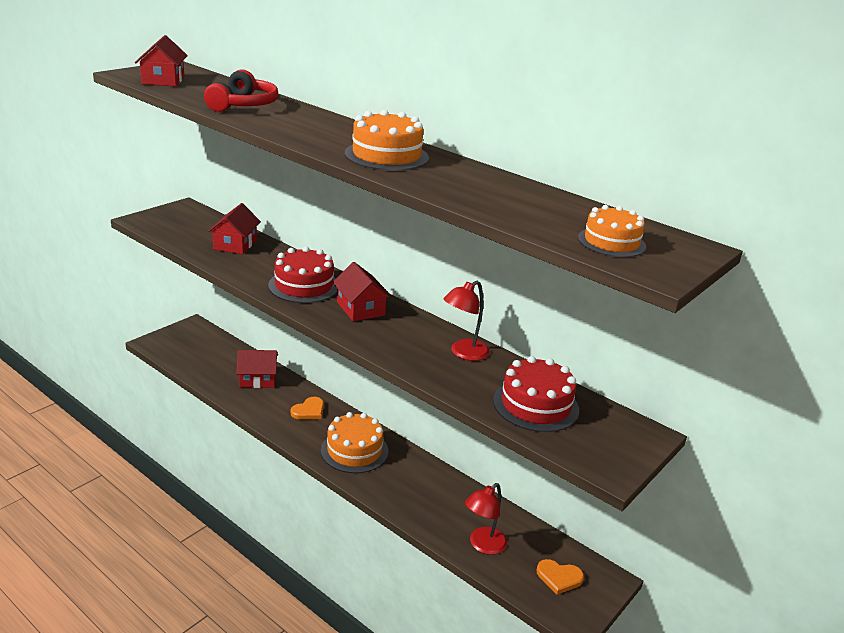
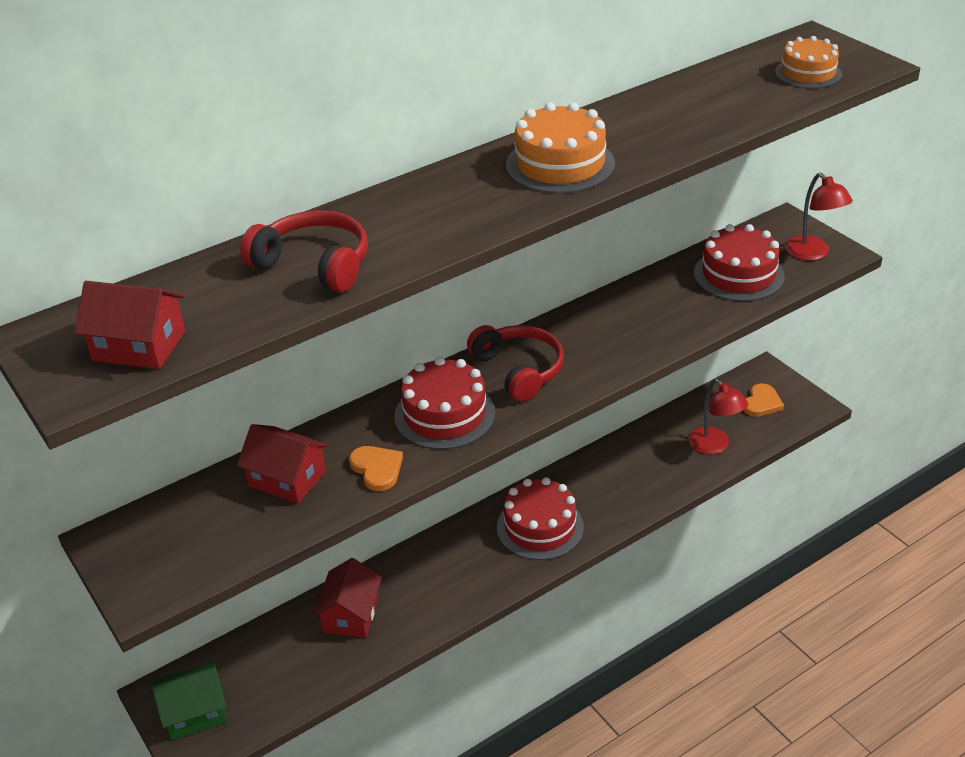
camera: 70 degrees left, 10 degrees up
orange heart [291,397,324,420] -> orange heart moved to [349,446,403,491]
orange cake [321,412,388,473] -> red cake [497,477,584,560]
red house [333,262,391,321] -> red headphones [467,325,564,402]
red lamp [444,281,490,361] -> red lamp moved to [785,173,853,261]
none -> green house [152,662,227,740]

